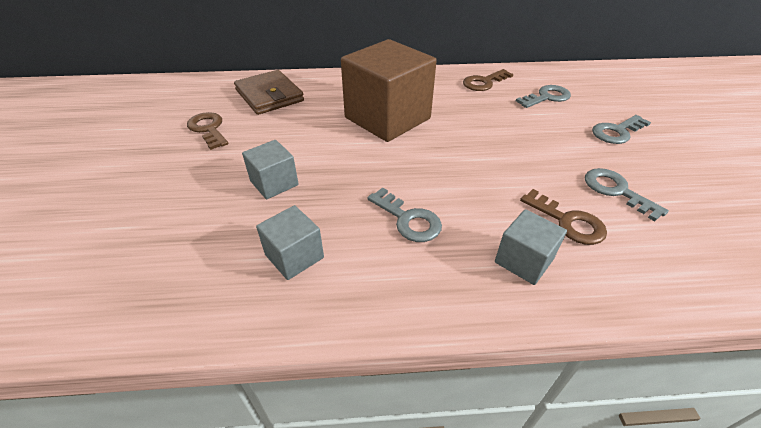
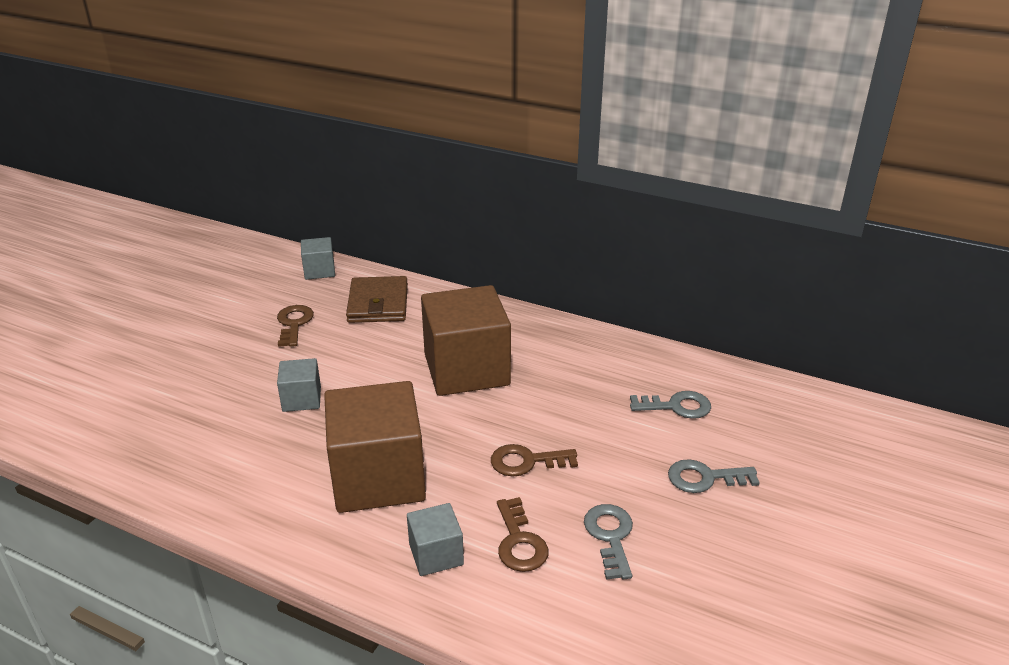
camera: 30 degrees right, 10 degrees down
grey cube [256,205,324,280] -> grey cube moved to [301,237,335,280]
grey key [367,187,442,242] -> brown cube [324,381,426,513]
brown key [463,69,514,91] -> brown key moved to [491,444,578,477]

